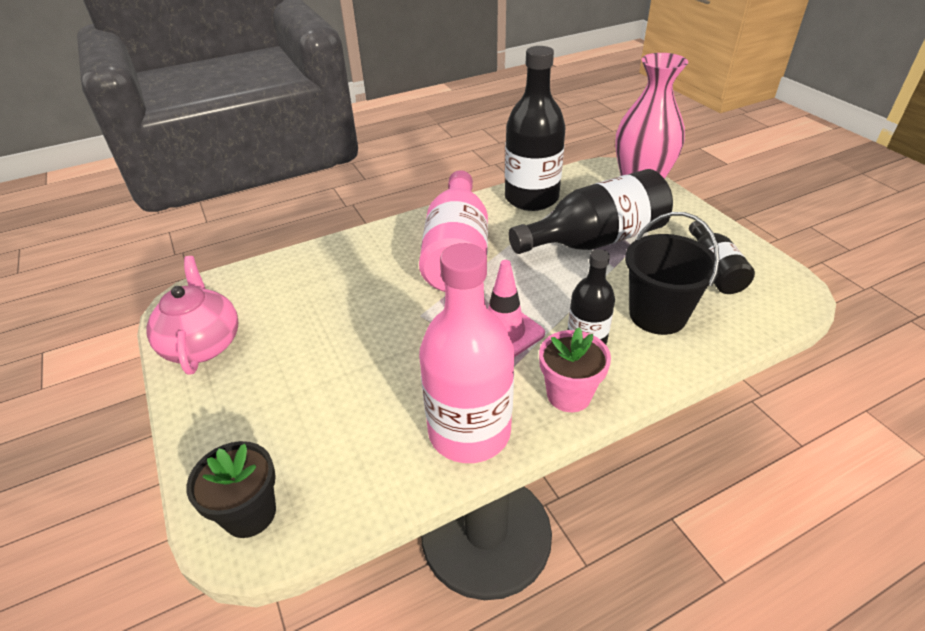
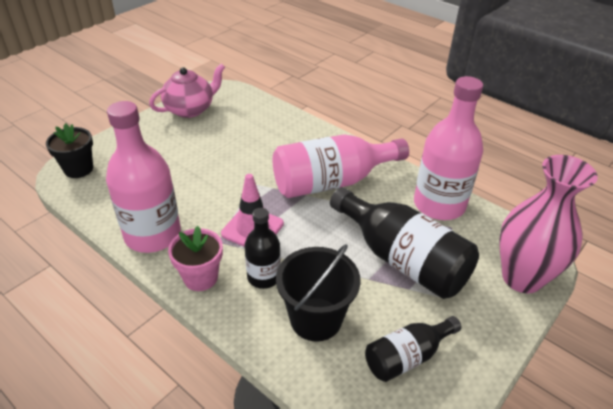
camera: 65 degrees right, 0 degrees up
black bottle [505,46,566,211] -> pink bottle [414,76,483,220]

